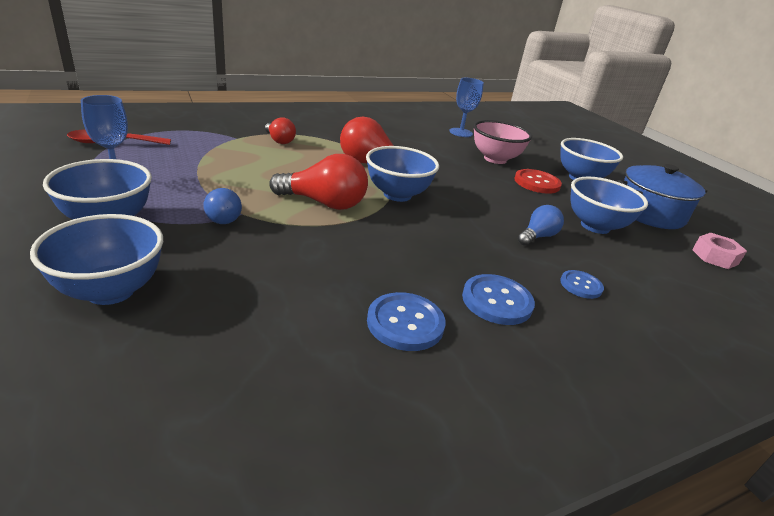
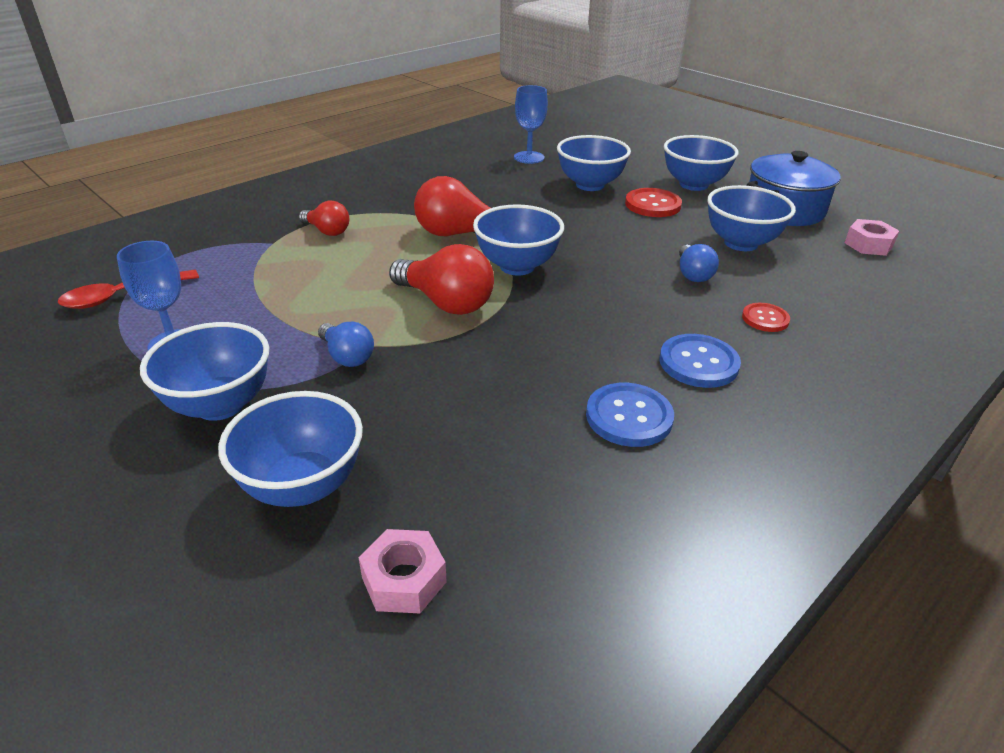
camera: 15 degrees left, 5 degrees up
red light bulb [269,154,368,210] -> red light bulb turned 45 degrees clockwise [389,244,494,315]
pink bowl [473,120,532,164] -> blue bowl [557,135,631,191]
blue light bulb [518,205,564,245] -> blue light bulb turned 150 degrees clockwise [679,244,719,282]
blue button [560,270,604,299] -> red button [742,303,790,332]
none -> pink nut [359,529,447,613]

